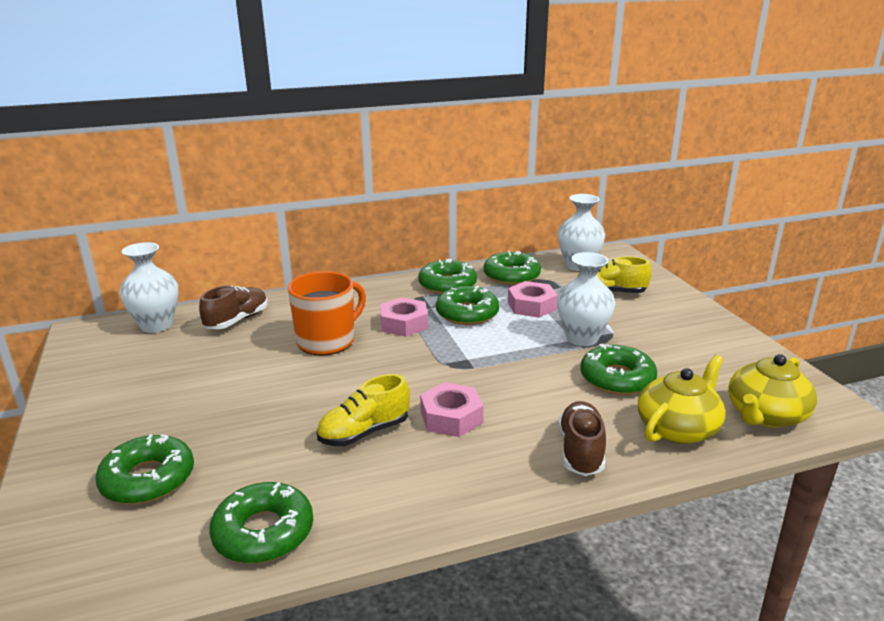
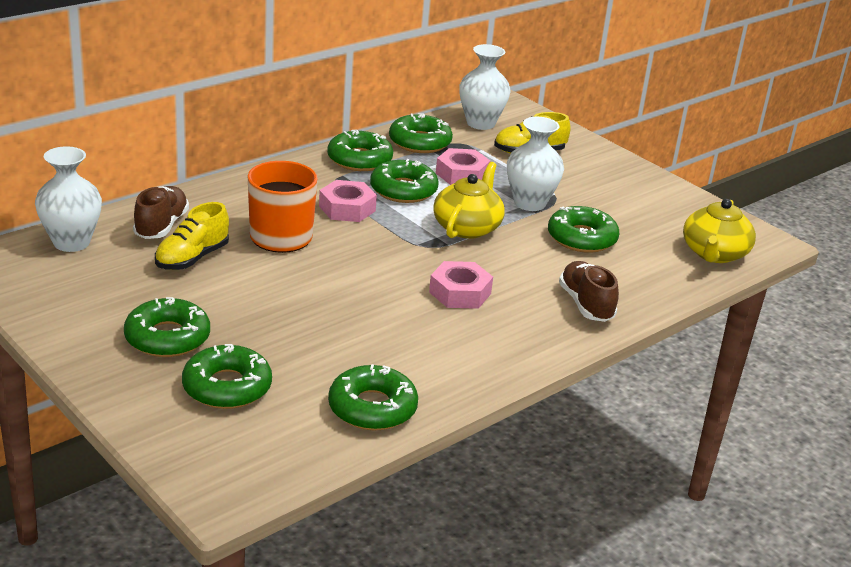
camera: 25 degrees left, 5 degrees up
yellow shoe [317,374,410,446] -> yellow shoe moved to [155,202,229,270]
yellow teapot [638,355,726,444] -> yellow teapot moved to [433,162,505,239]
none -> green donut [124,297,210,357]

